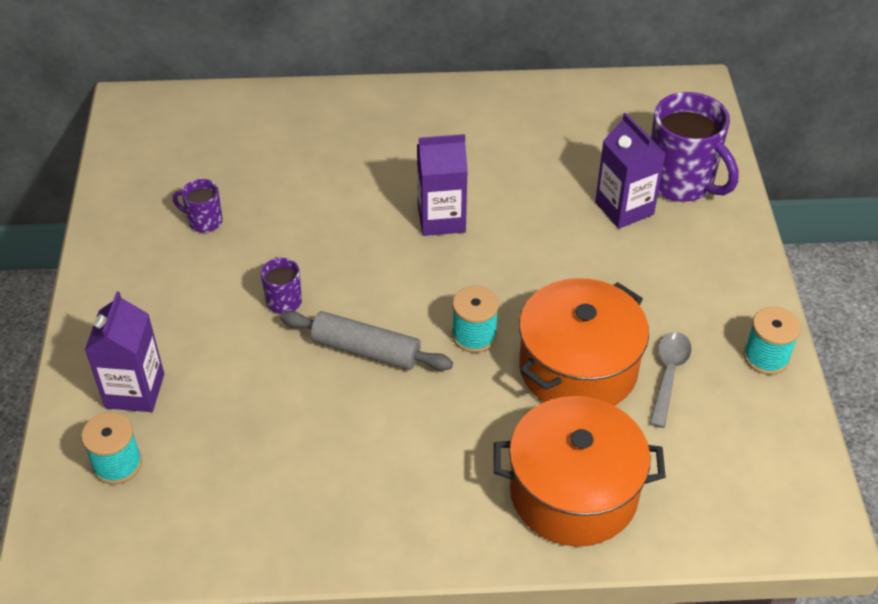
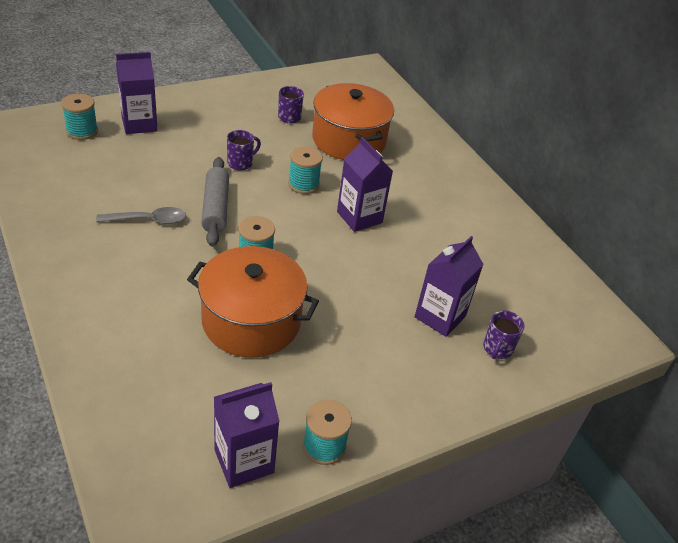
camera: 60 degrees right, 5 degrees down
orange pot [494,396,666,547] -> orange pot moved to [312,83,394,160]
grey spoon [649,332,692,428] -> grey spoon moved to [96,207,186,224]
purple mug [651,92,739,202] -> purple mug [483,311,525,359], size x0.48
none -> purple carton [214,382,280,488]
none -> turquoise spool [288,146,323,194]

